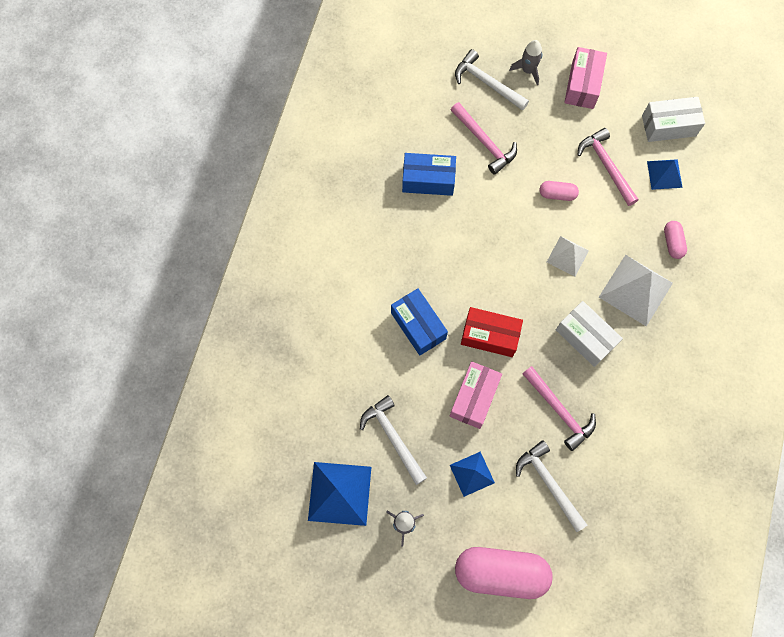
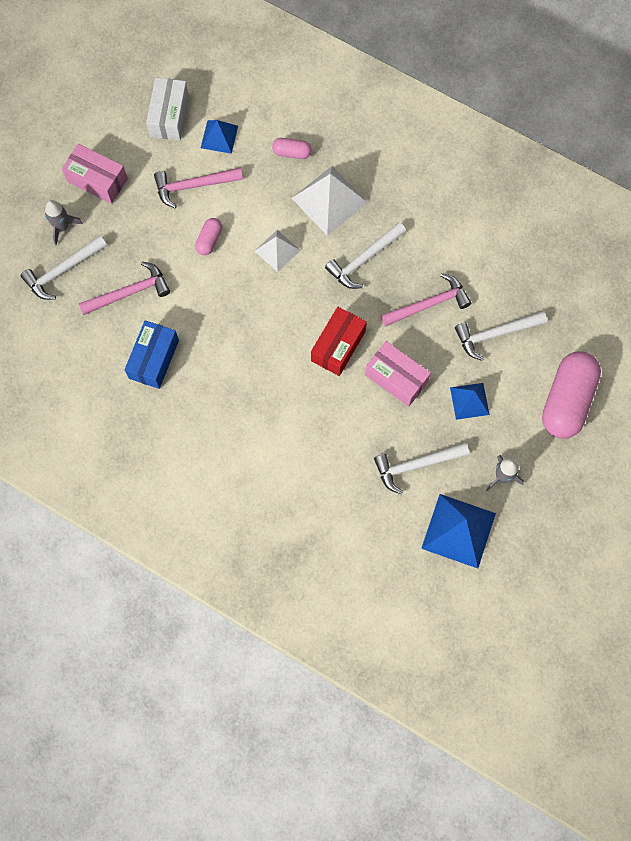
camera: 75 degrees left, 0 degrees up
blue box [391,288,448,355] -> none
white box [556,301,623,367] -> white hammer [325,222,406,289]

